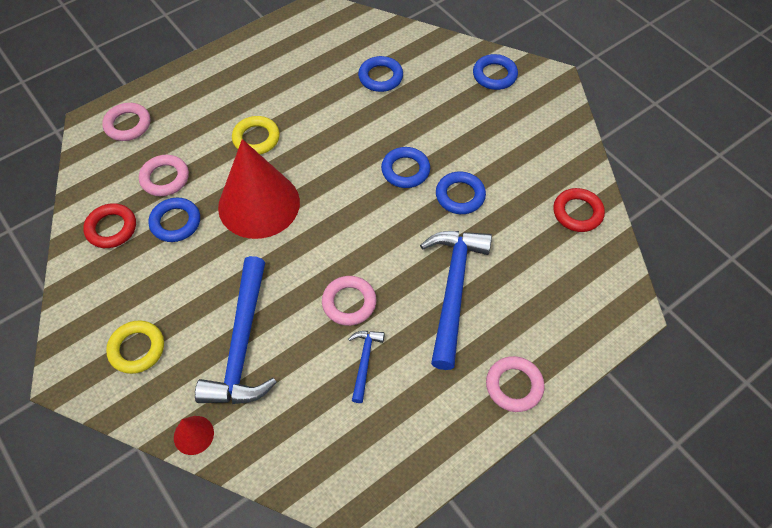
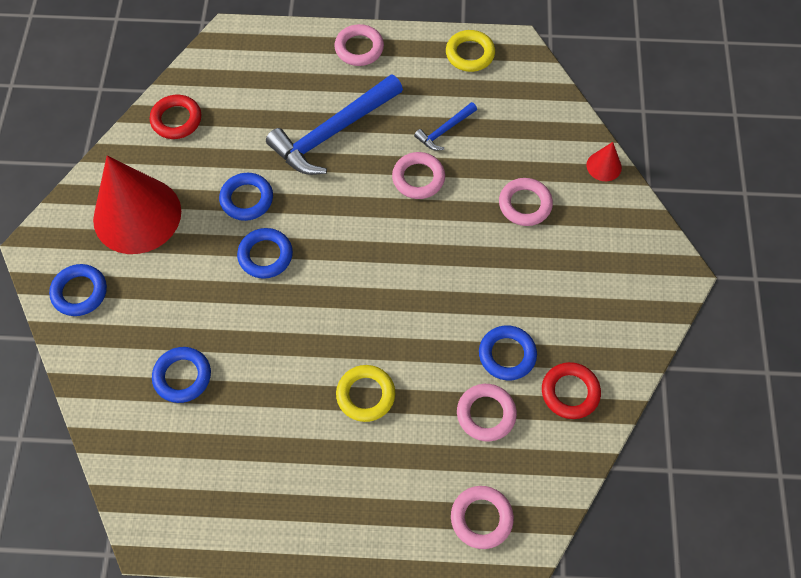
camera: 140 degrees left, 5 degrees up
yellow ring [106,320,164,374] -> yellow ring moved to [446,30,495,72]
blue hammer [195,256,277,404] -> pink ring [499,178,553,226]
red cone [218,139,300,239] -> red cone moved to [93,156,181,254]

